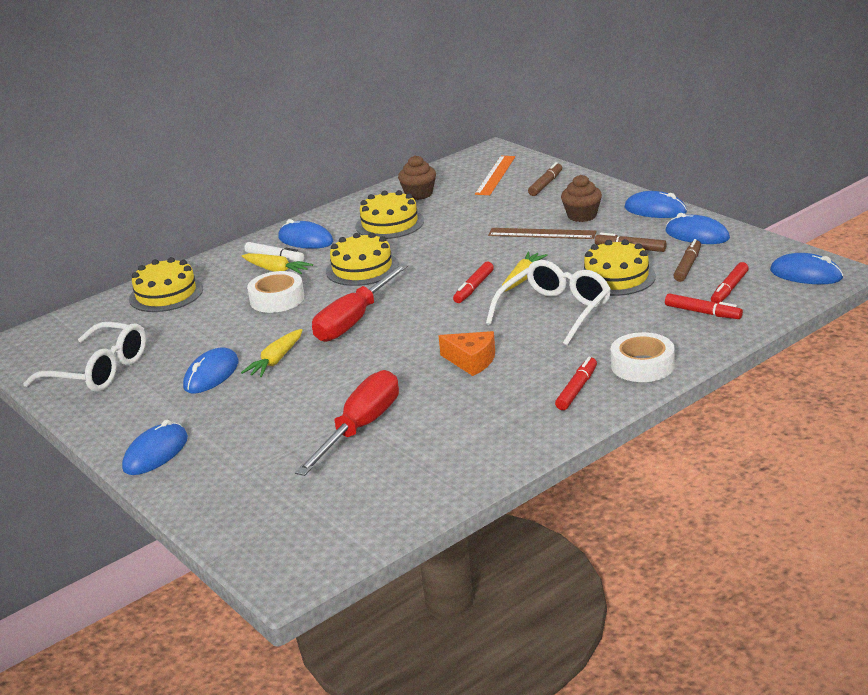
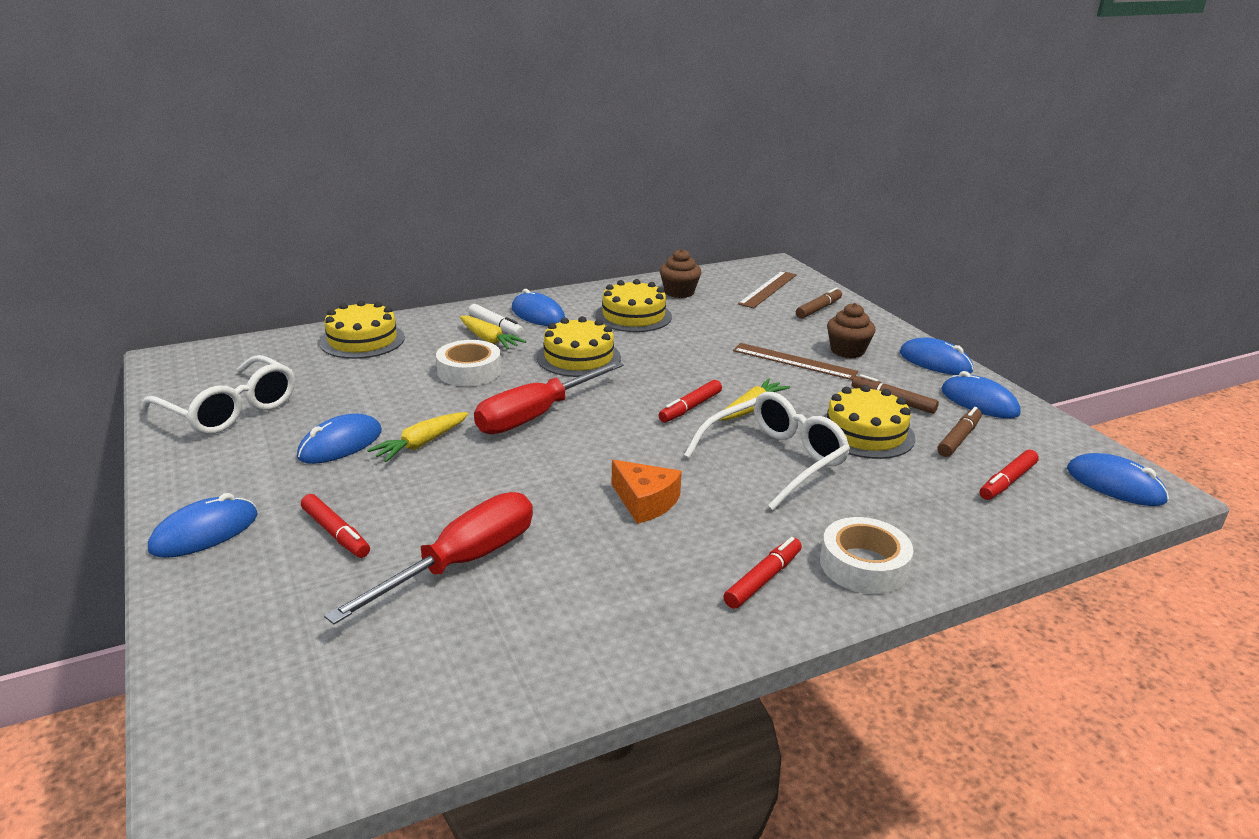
camera: 10 degrees right, 0 degrees up
orange ruler [475,156,515,195] -> brown ruler [738,271,797,308]
red marker [665,293,743,319] -> red marker moved to [301,494,370,558]

